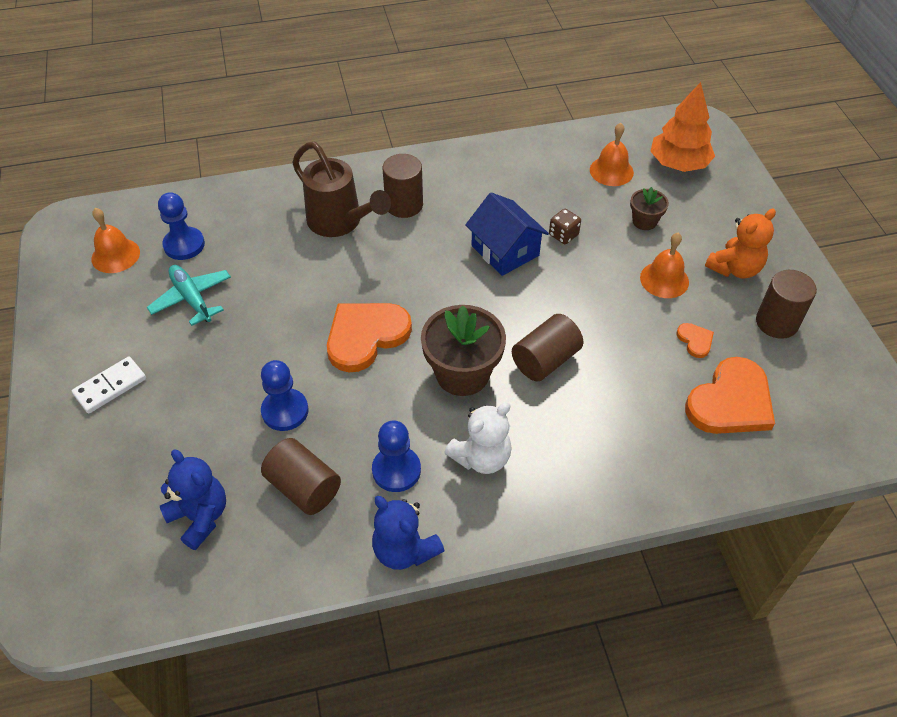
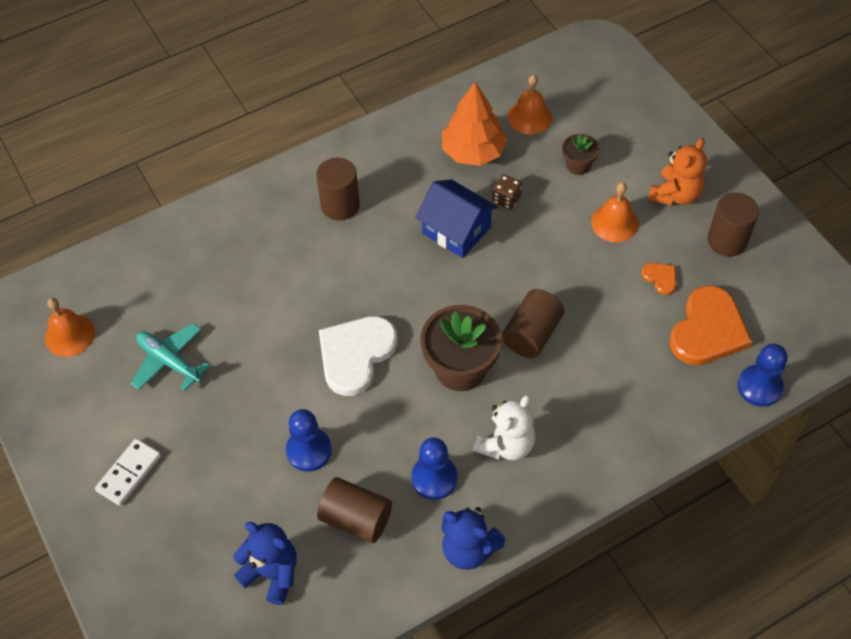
camera: 15 degrees left, 5 degrees up
blue pawn [158,192,205,260] -> blue pawn moved to [737,344,788,407]
brown watering can [292,142,391,237] -> none
orange heart [327,303,412,372] -> white heart [319,316,398,396]
orange tree [650,82,715,172] -> orange tree moved to [442,82,507,166]

